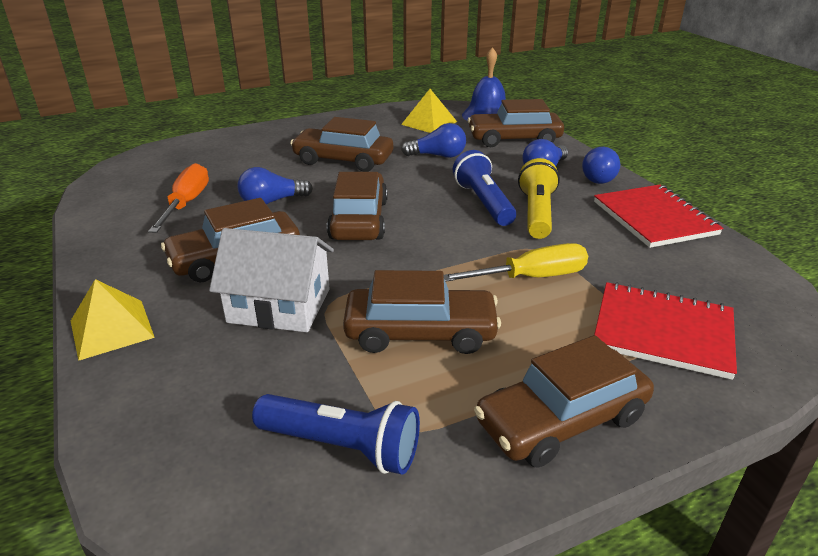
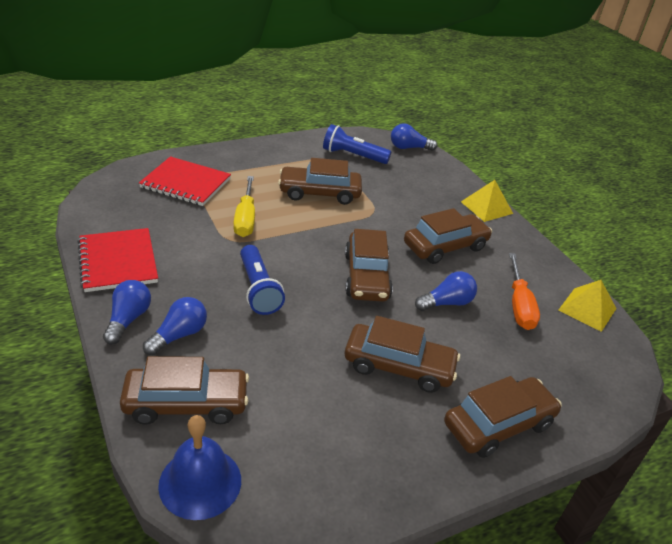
camera: 175 degrees right, 5 degrees up
white house [209,228,334,332] -> none
yellow pyramid [401,89,457,133] -> yellow pyramid moved to [559,280,617,332]
blue light bulb [401,123,466,158] -> blue light bulb moved to [391,123,437,151]
yellow screwdriver [444,243,588,282] -> yellow screwdriver turned 75 degrees counterclockwise [233,176,255,237]
brown car [474,335,654,468] -> brown car moved to [444,376,562,458]
yellow flashlight [518,158,560,239] -> none

